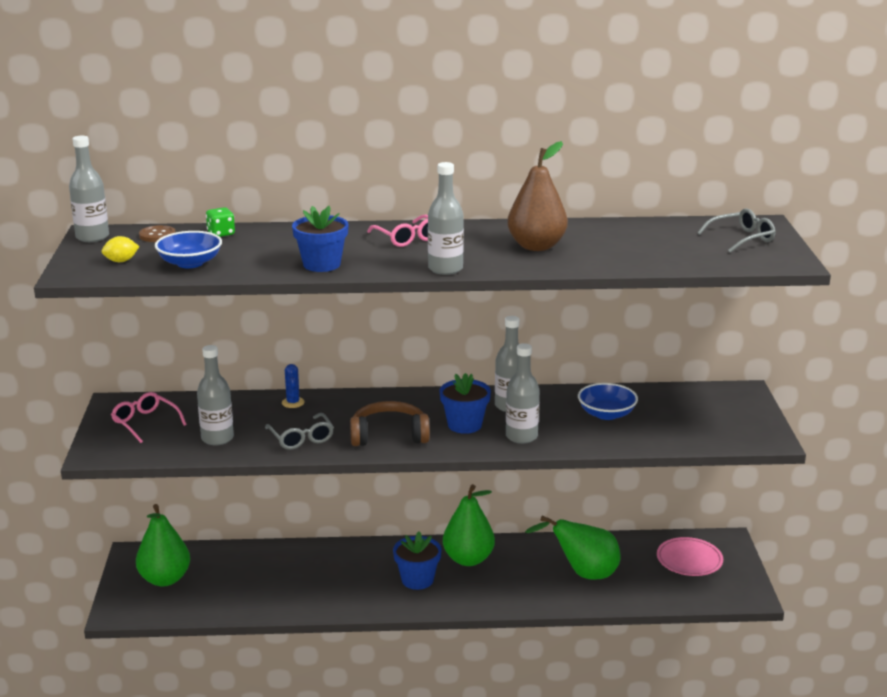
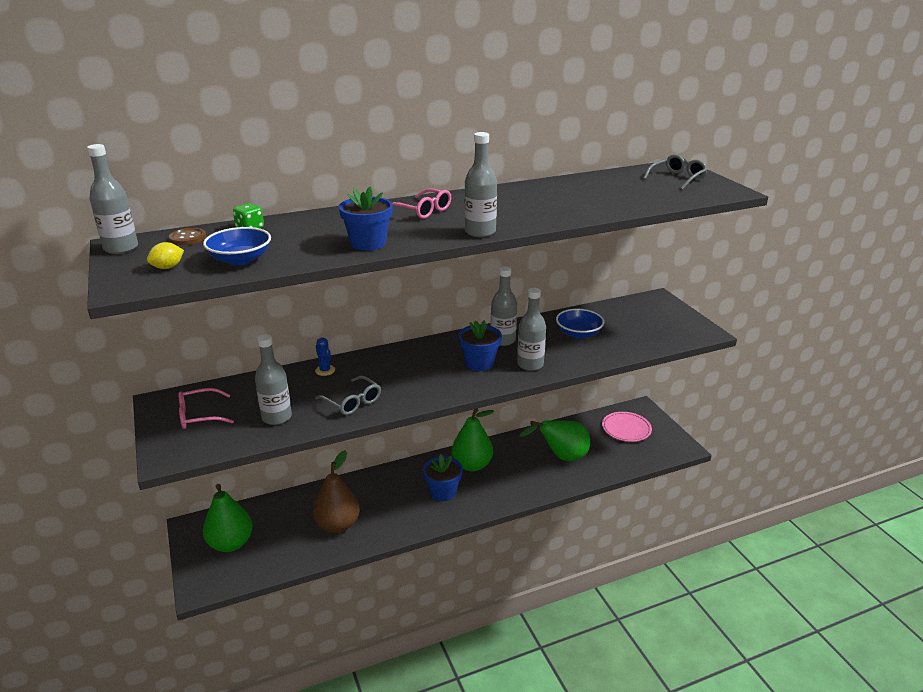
camera: 20 degrees left, 5 degrees up
pink glasses [111,392,187,443] -> pink glasses turned 45 degrees counterclockwise [179,388,234,429]
brown headphones [350,401,430,446] -> none
brown pear [507,141,568,251] -> brown pear moved to [313,450,360,533]

